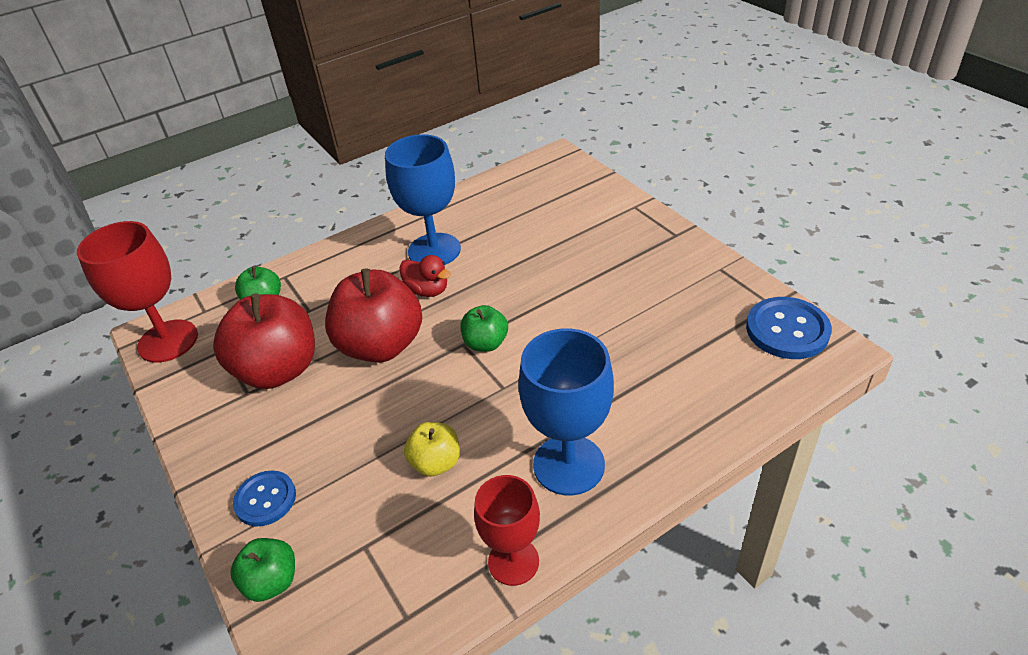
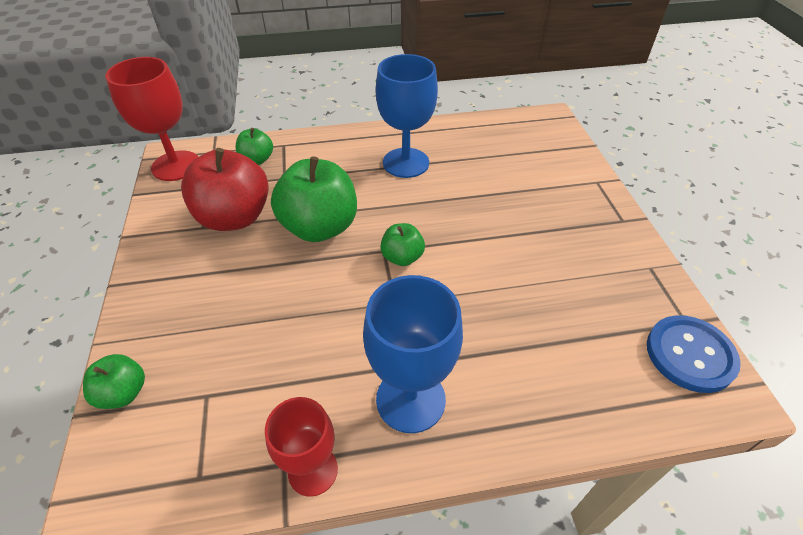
camera: 20 degrees right, 5 degrees up
blue button [233,471,296,526] -> none
red apple [325,269,422,363] -> green apple [271,156,357,242]
red duck [399,255,451,297] -> none
yellow apple [404,422,460,477] -> none

